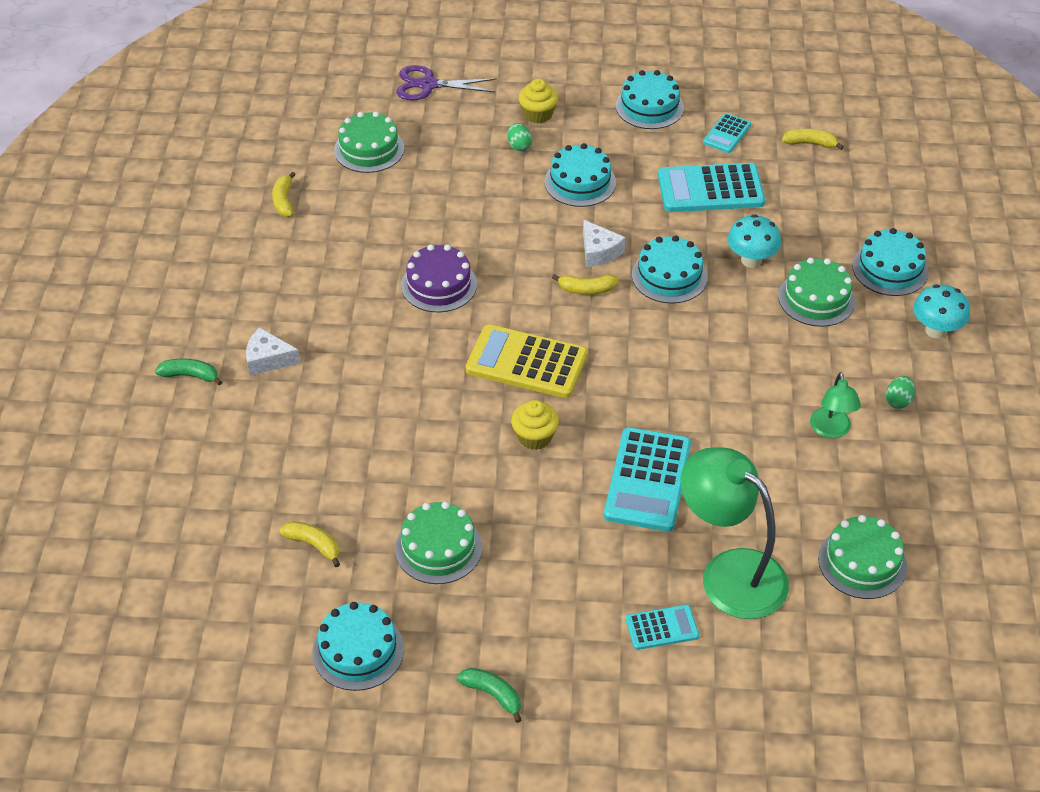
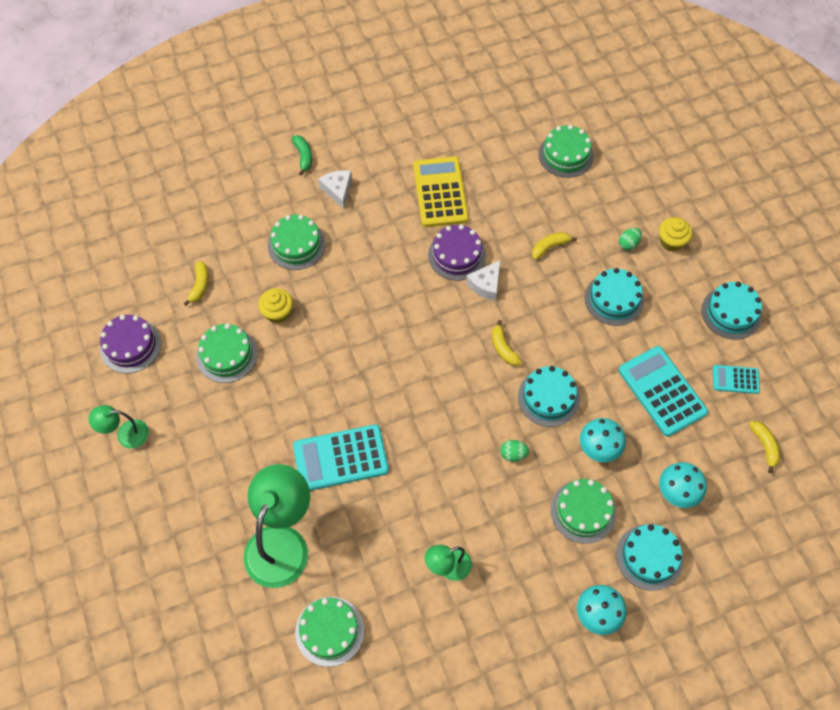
camera: 65 degrees right, 15 degrees up
yellow banana [272,172,296,217] -> yellow banana moved to [532,232,577,260]
turquoise cake [312,602,404,691] -> purple cake [100,315,161,373]
purple scissors [397,65,497,100] -> none
green banana [457,668,521,723] -> green lamp [88,405,149,448]
yellow calculator [466,324,588,398] -> yellow calculator moved to [413,157,469,227]
yellow cupcake [511,400,559,450] -> yellow cupcake moved to [258,288,293,323]
white cheese [583,220,626,267] -> white cheese moved to [466,260,500,301]
turquoise calculator [626,605,699,650] -> none
green egg [886,376,915,409] -> green egg moved to [500,440,529,462]
none -> green cake [268,215,326,270]
none -> turquoise mushroom [659,462,707,508]

